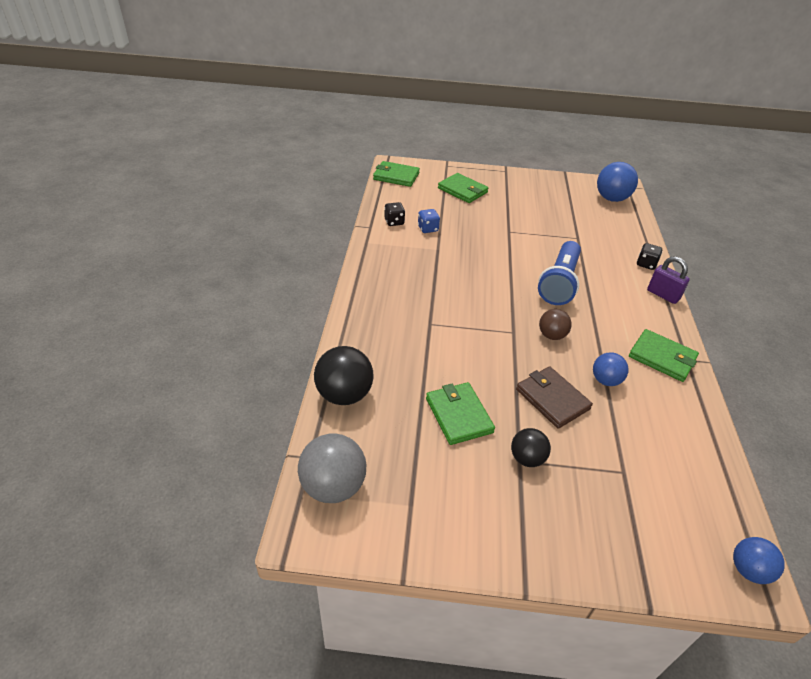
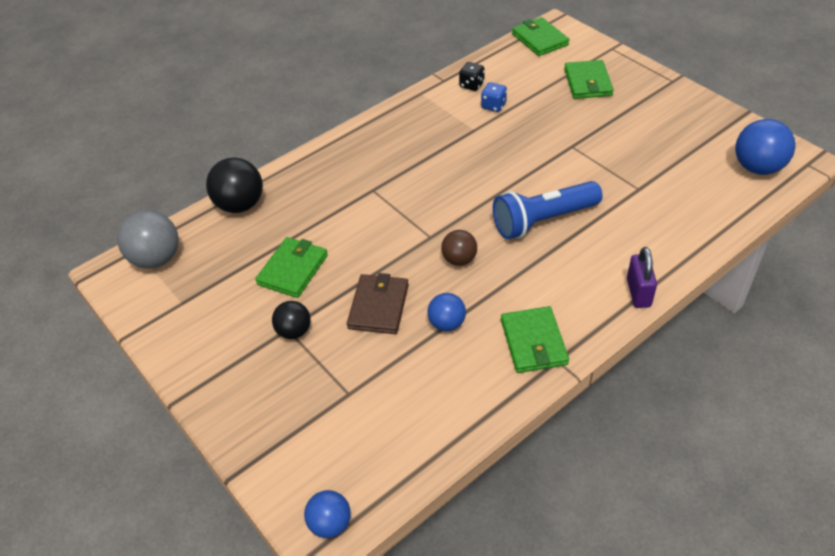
camera: 50 degrees right, 5 degrees up
black dice [637,243,662,270] -> none

